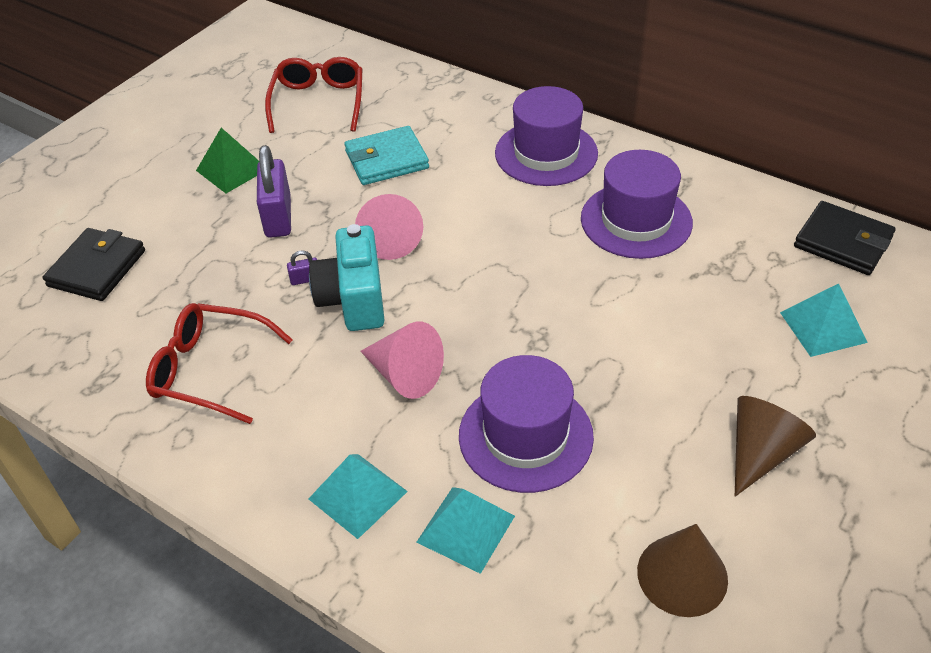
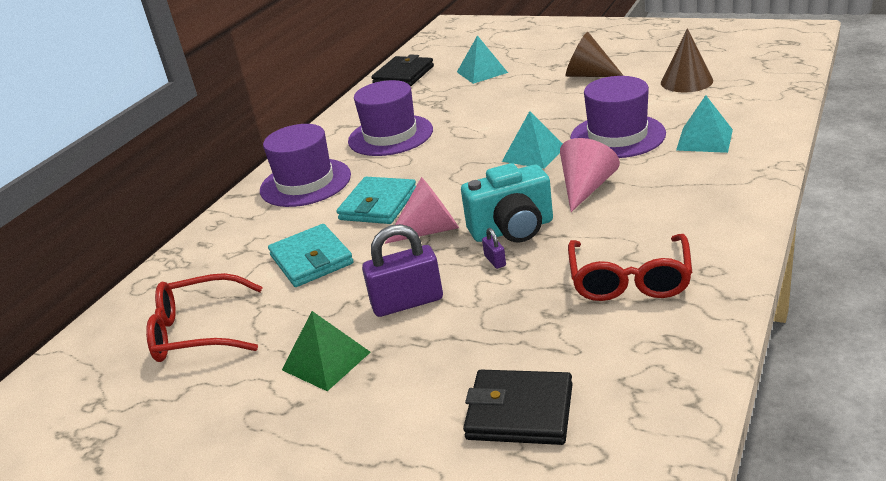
camera: 95 degrees left, 15 degrees down
turquoise pyramid [309,454,408,539] -> turquoise pyramid moved to [502,111,563,169]
none -> turquoise wallet [337,177,416,224]

